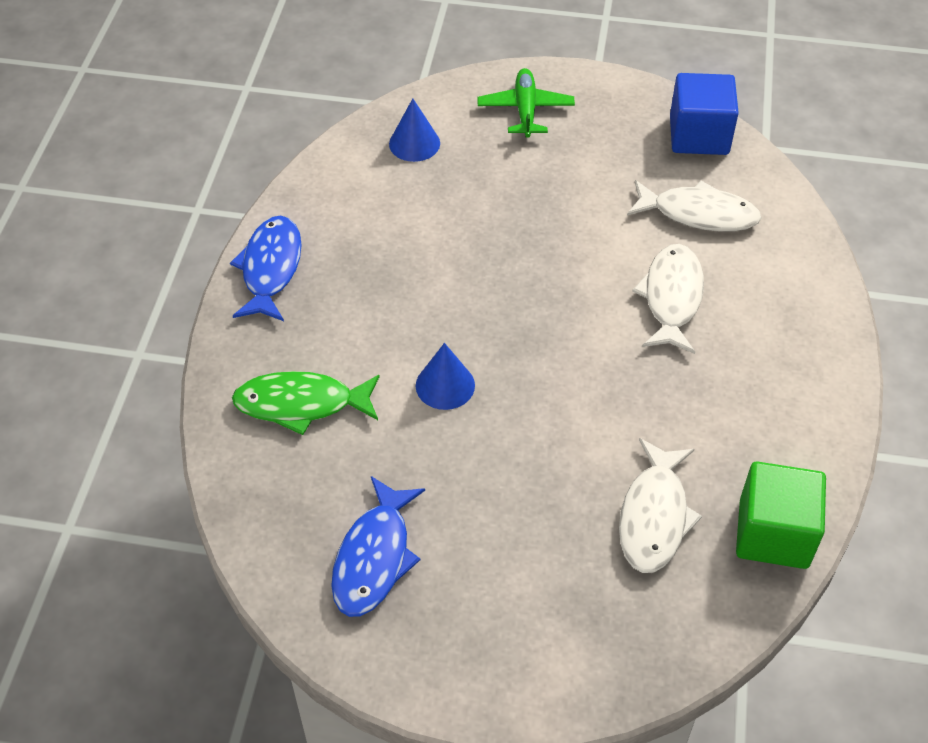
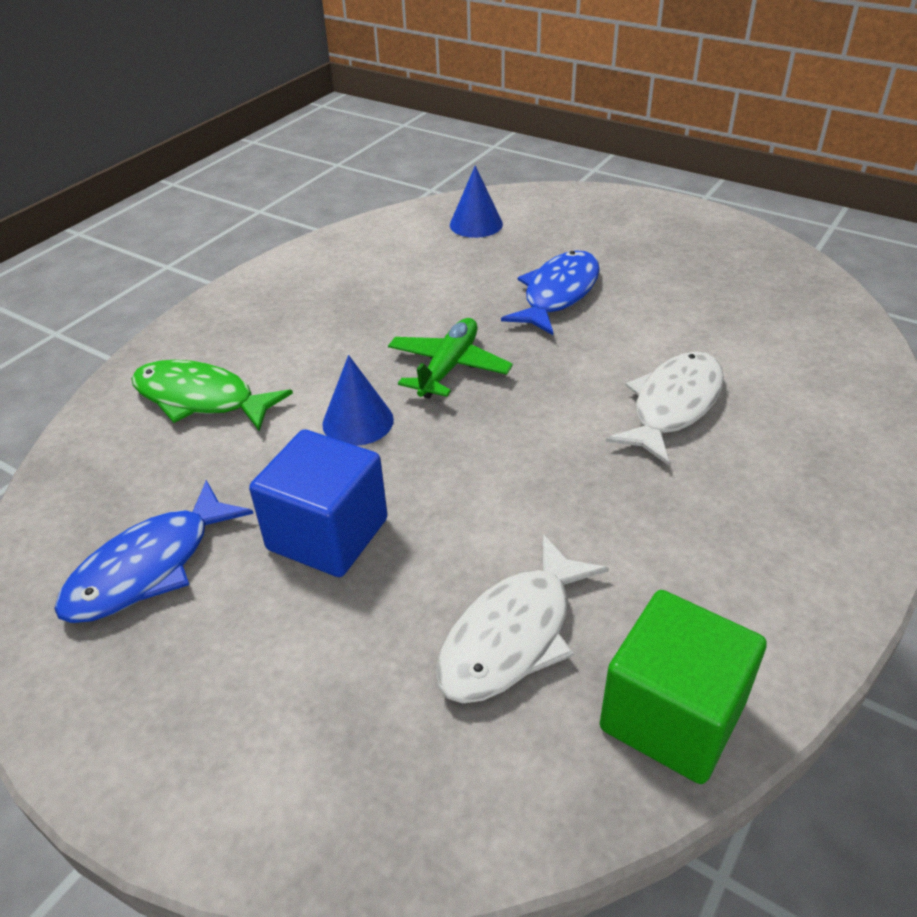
camera: 25 degrees right, 10 degrees down
blue fish [230,216,302,321] -> blue fish moved to [501,250,600,335]
green plane [478,68,575,138] -> green plane moved to [388,318,513,399]
white fish [627,180,762,232] -> none
blue cube [670,73,739,155] -> blue cube moved to [249,429,388,577]

